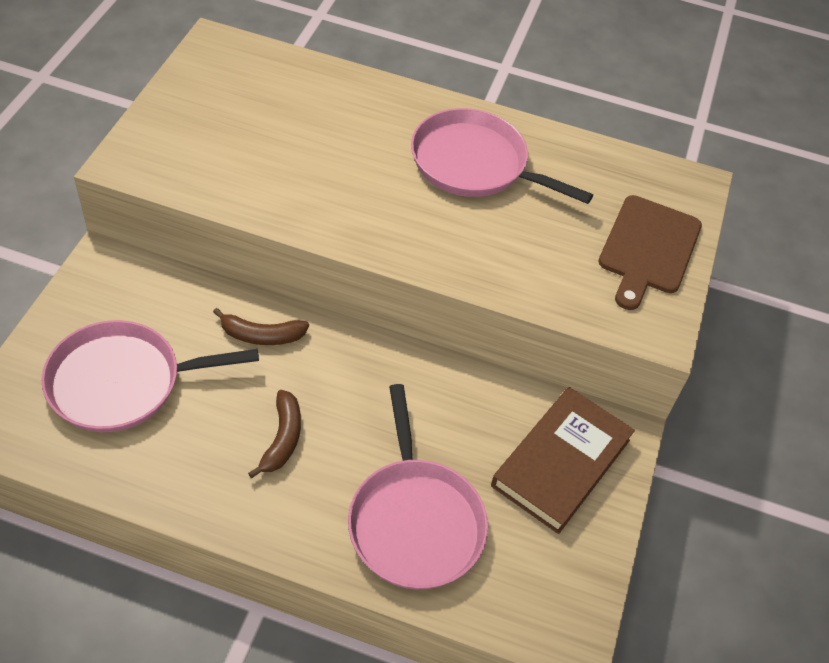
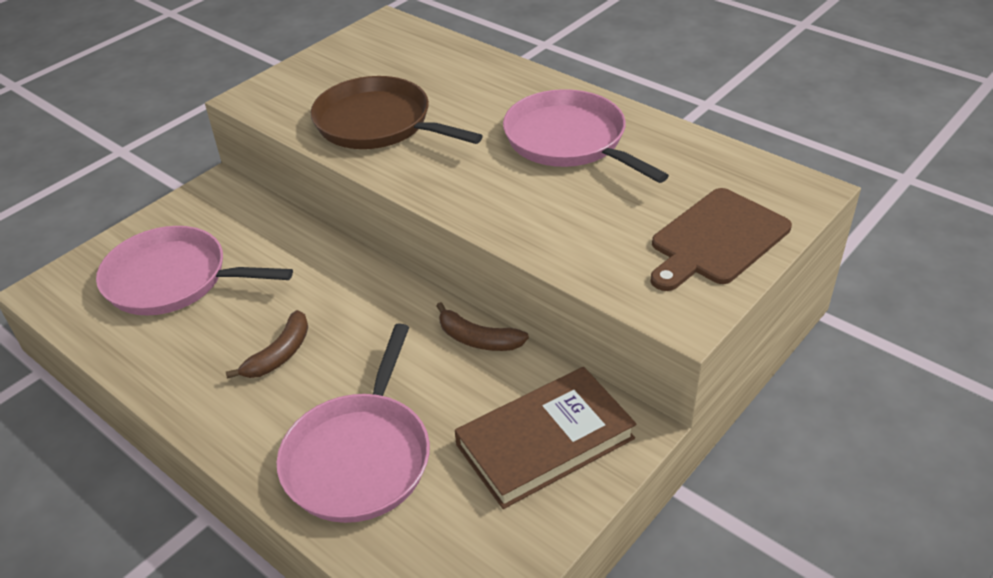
camera: 30 degrees right, 10 degrees down
brown banana [213,308,309,345] -> brown banana moved to [436,302,529,351]
none -> brown pan [311,76,483,149]

